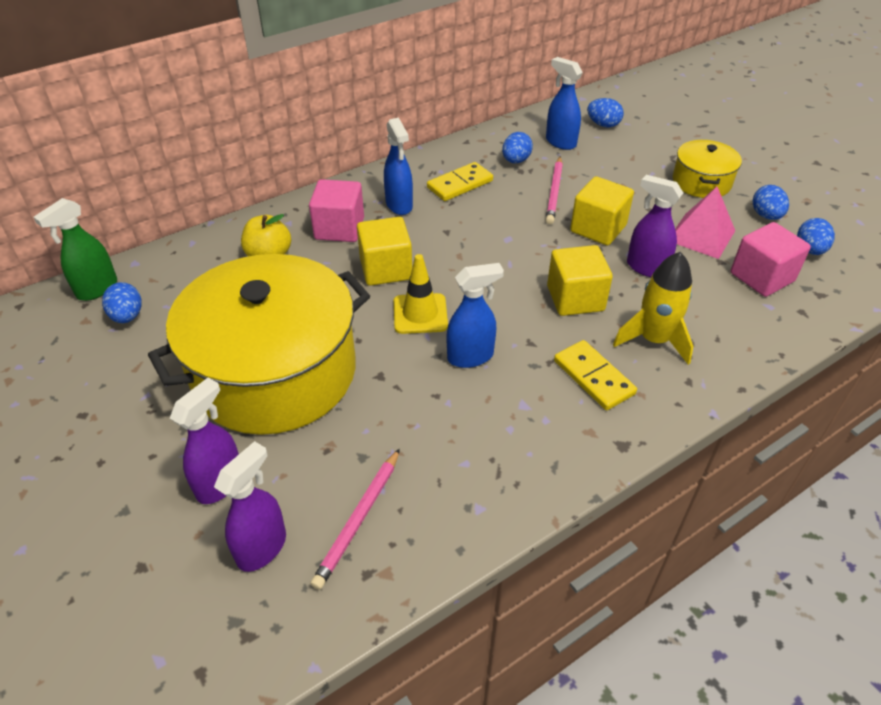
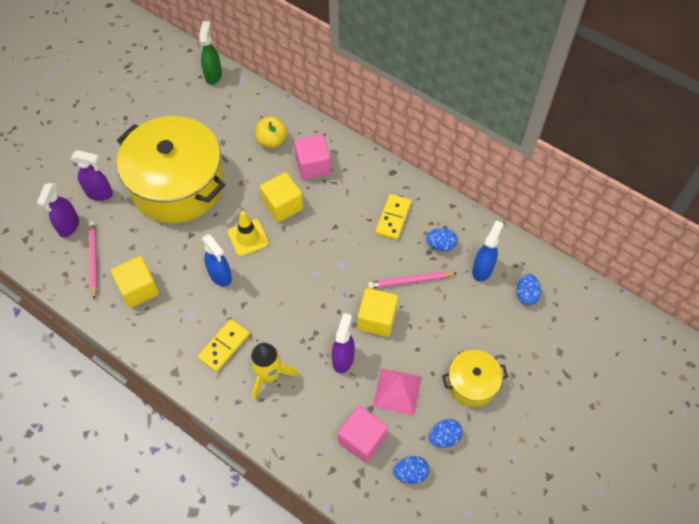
camera: 70 degrees right, 15 degrees up
green spray bottle [33,198,117,301] -> green spray bottle turned 75 degrees clockwise [199,21,222,85]
blue egg [102,282,142,323] -> none
purple spray bottle [214,441,286,572] -> purple spray bottle turned 90 degrees clockwise [37,183,79,238]
pink pencil [310,448,400,590] -> pink pencil turned 75 degrees clockwise [88,221,97,300]
blue spray bottle [384,118,413,215] -> none
yellow domino [427,162,493,201] -> yellow domino turned 75 degrees clockwise [375,194,411,240]
yellow cube [547,245,613,316] -> yellow cube moved to [111,256,159,308]

